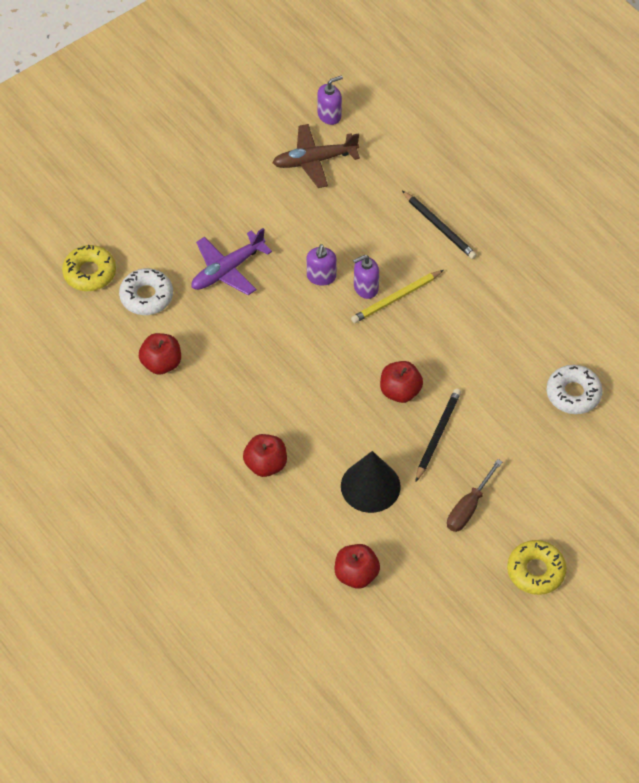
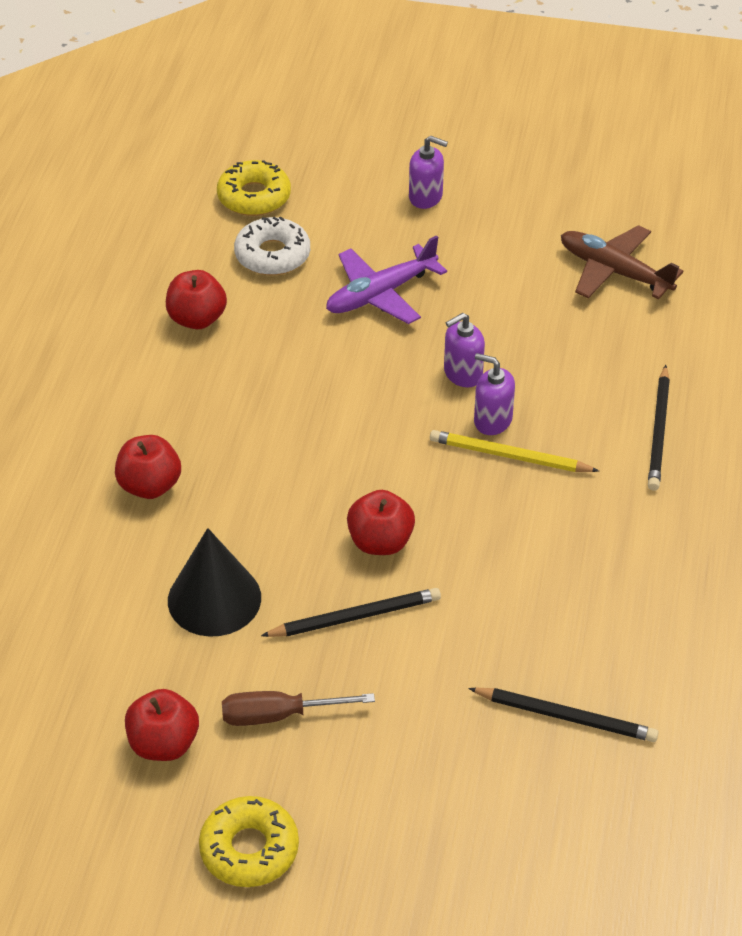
camera: 50 degrees right, 10 degrees down
purple plane [191,228,272,295] -> purple plane turned 45 degrees counterclockwise [326,235,447,324]
purple soap dispenser [317,75,343,125] -> purple soap dispenser moved to [409,136,448,209]
red apple [335,544,380,589] -> red apple moved to [125,689,199,761]
white donut [546,365,603,414] -> black pencil [468,688,659,742]

